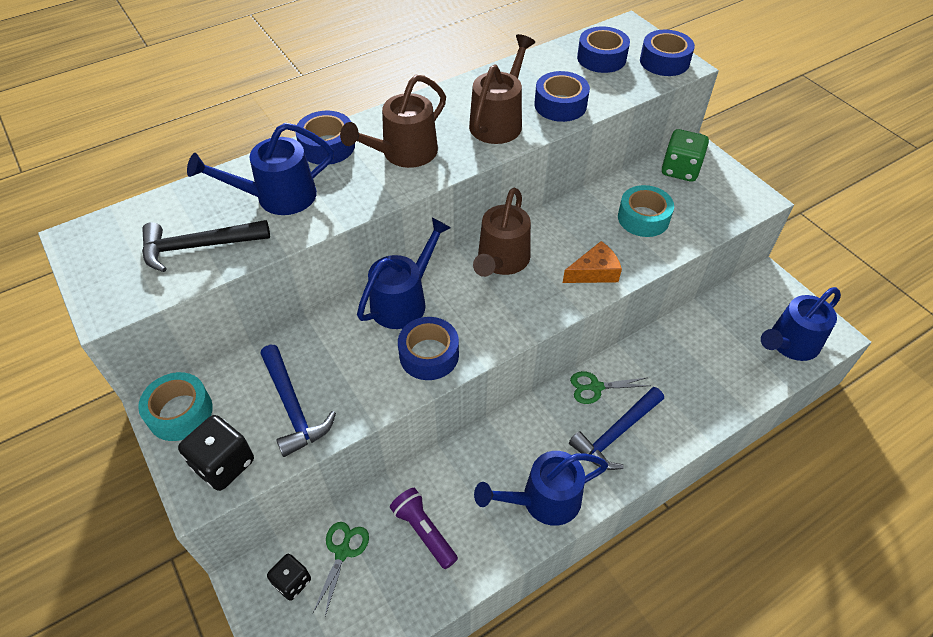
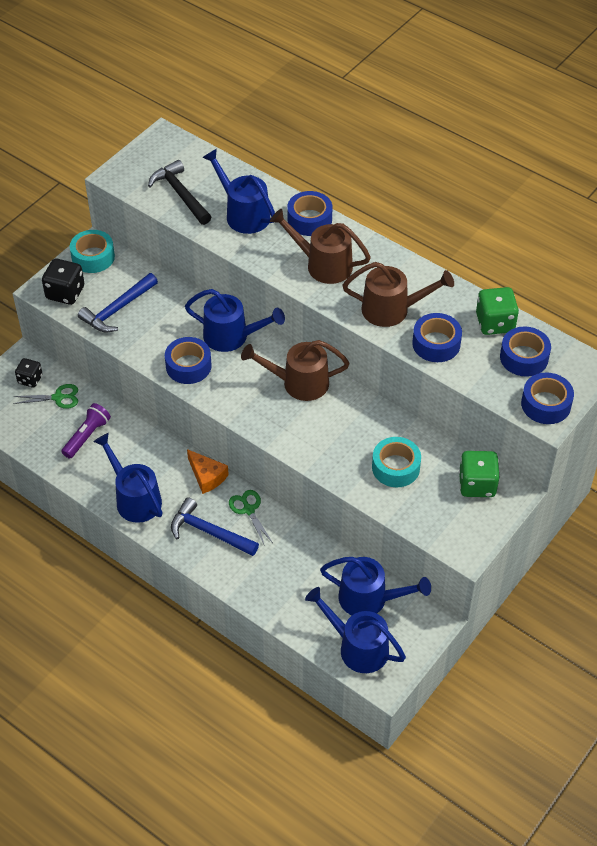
camera: 70 degrees right, 0 degrees up
orange cheese [563,241,622,283] -> orange cheese moved to [187,449,229,494]
none -> blue watering can [320,557,431,615]
none -> green dice [476,287,519,335]

